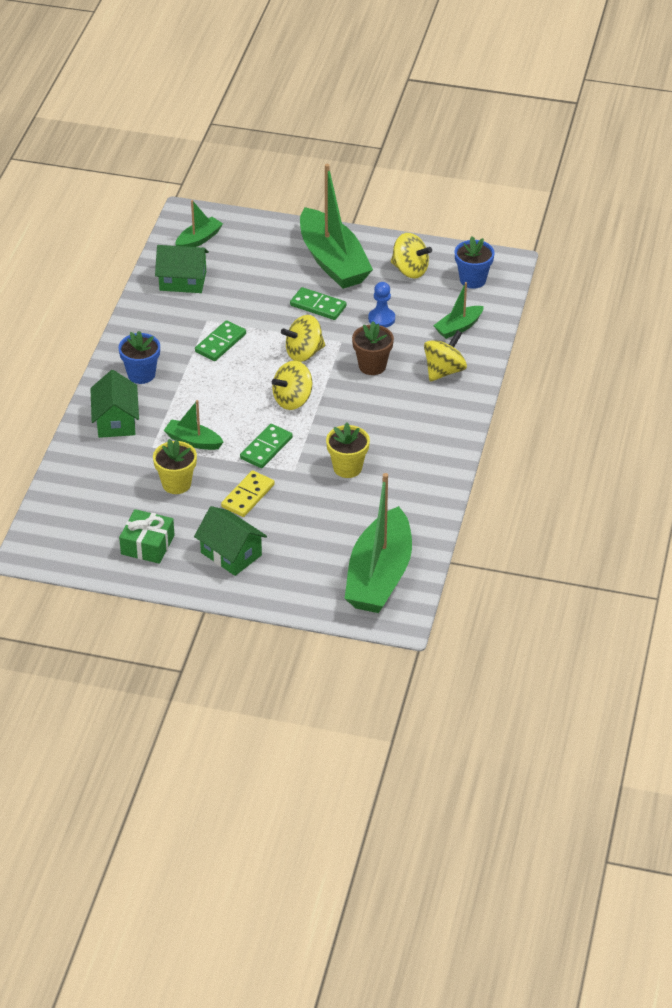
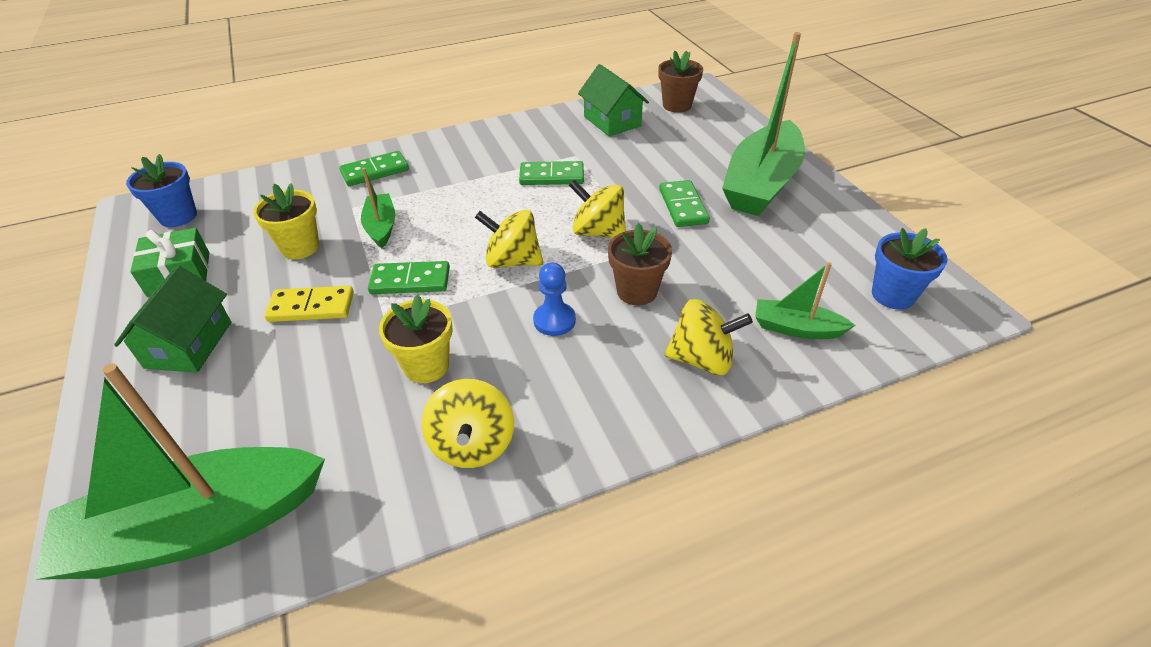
camera: 55 degrees right, 0 degrees up
green house [90,370,139,438] -> green domino [339,151,409,186]
blue flower pot [118,331,160,384] -> blue flower pot moved to [126,154,197,227]
green boat [175,200,223,247] -> brown flower pot [658,51,703,113]
blue pawn [368,282,395,327] -> blue pawn moved to [533,262,576,336]
yellow spinning top [391,233,432,278] -> yellow spinning top moved to [422,379,514,468]

